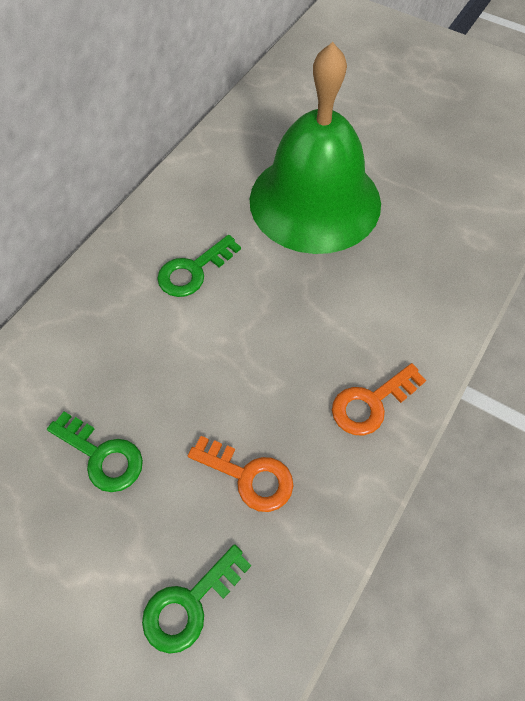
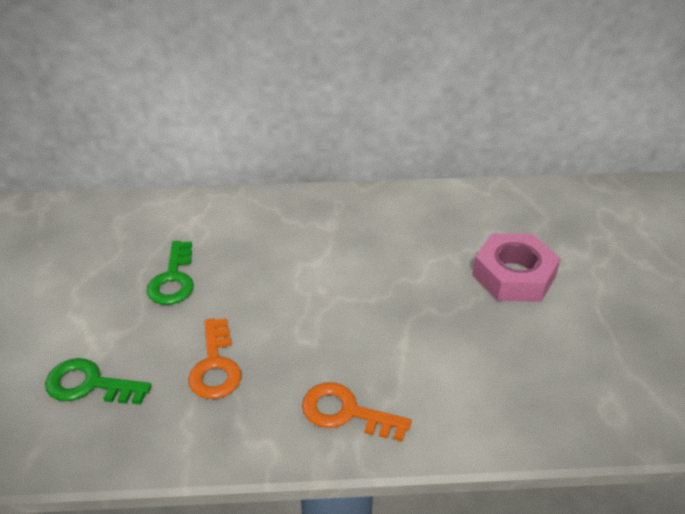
camera: 55 degrees right, 20 degrees down
green key [157,235,241,297] -> none
green bell [250,42,381,254] -> pink nut [472,233,561,302]

